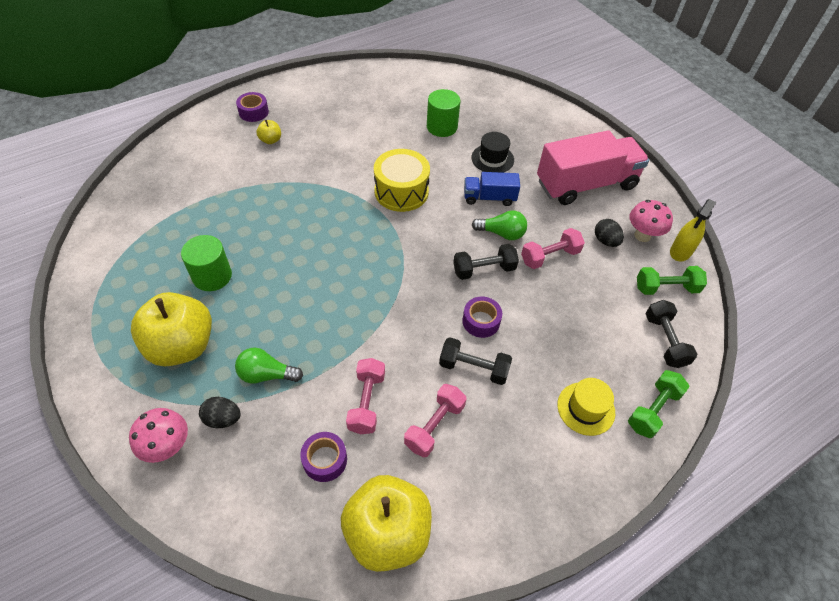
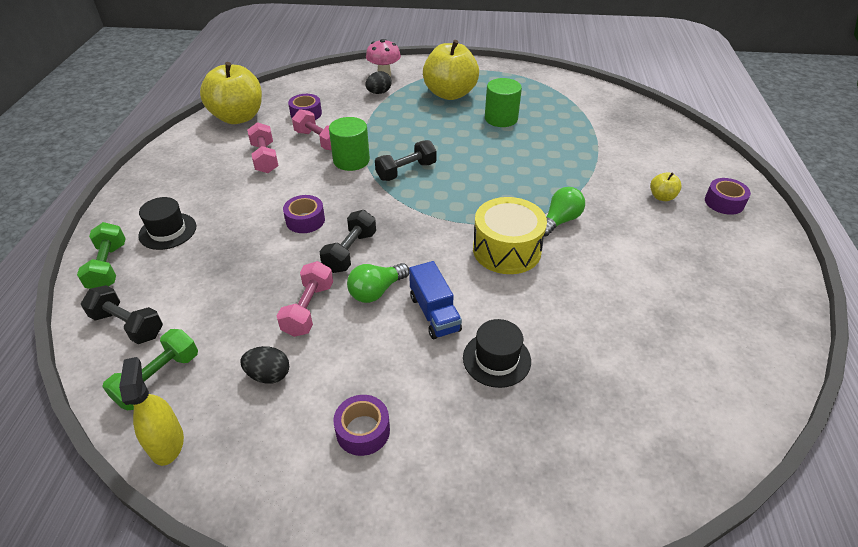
camera: 130 degrees right, 10 degrees down
green light bulb [235,348,303,384] -> green light bulb moved to [544,187,585,237]
green cylinder [427,89,460,137] -> green cylinder moved to [329,117,370,171]
black dumbbell [439,337,512,385] -> black dumbbell moved to [375,140,437,181]
blue truck [464,172,520,206] -> blue truck turned 120 degrees clockwise [409,261,462,339]
pink truck [537,130,649,205] -> purple tape [333,395,390,456]
yellow hat [557,378,615,436] -> black hat [138,197,196,250]
pink mushroom [629,200,673,242] -> none

